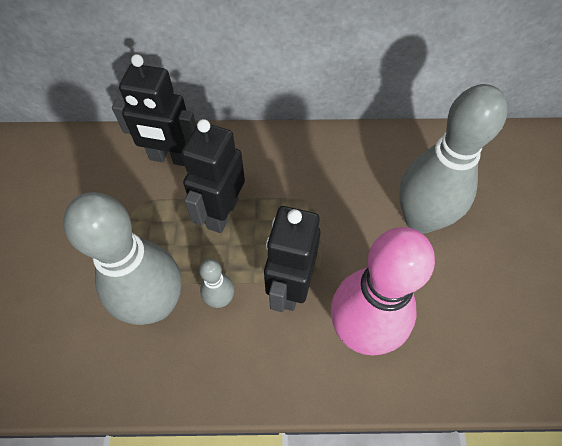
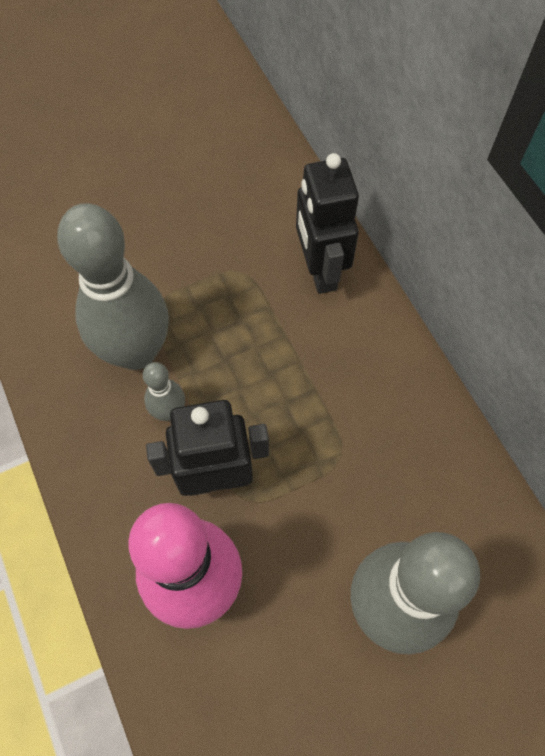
camera: 65 degrees right, 5 degrees up
black robot [181,119,245,233] -> none

